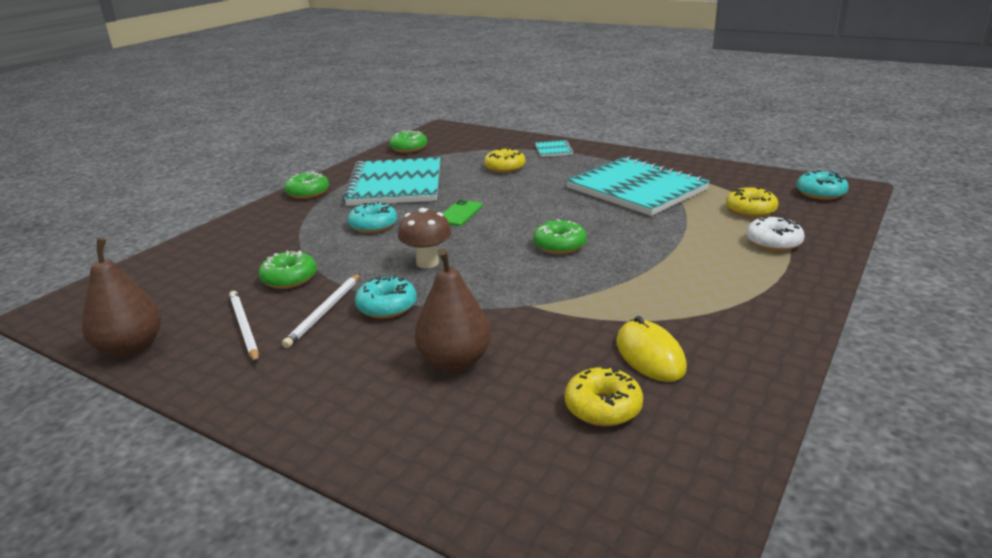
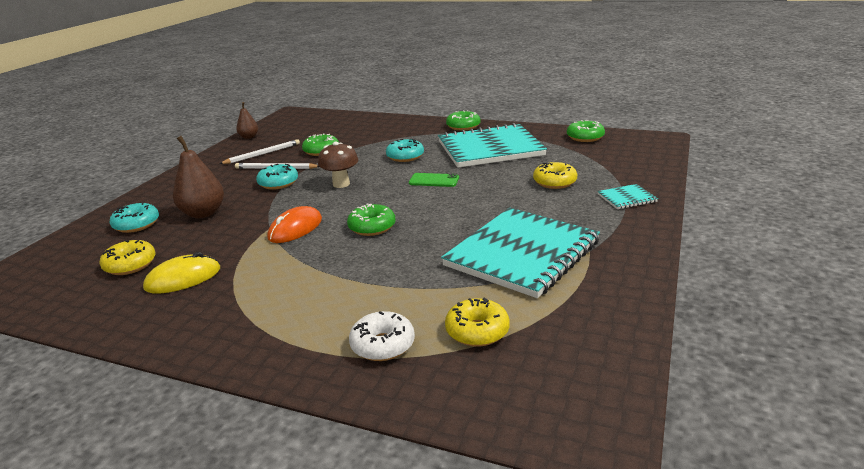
camera: 80 degrees right, 0 degrees up
brown pear [82,238,161,358] -> brown pear [236,102,258,139], size x0.58
turquoise donut [796,171,849,200] -> turquoise donut moved to [110,202,159,233]
none -> orange mouse [267,206,322,243]

